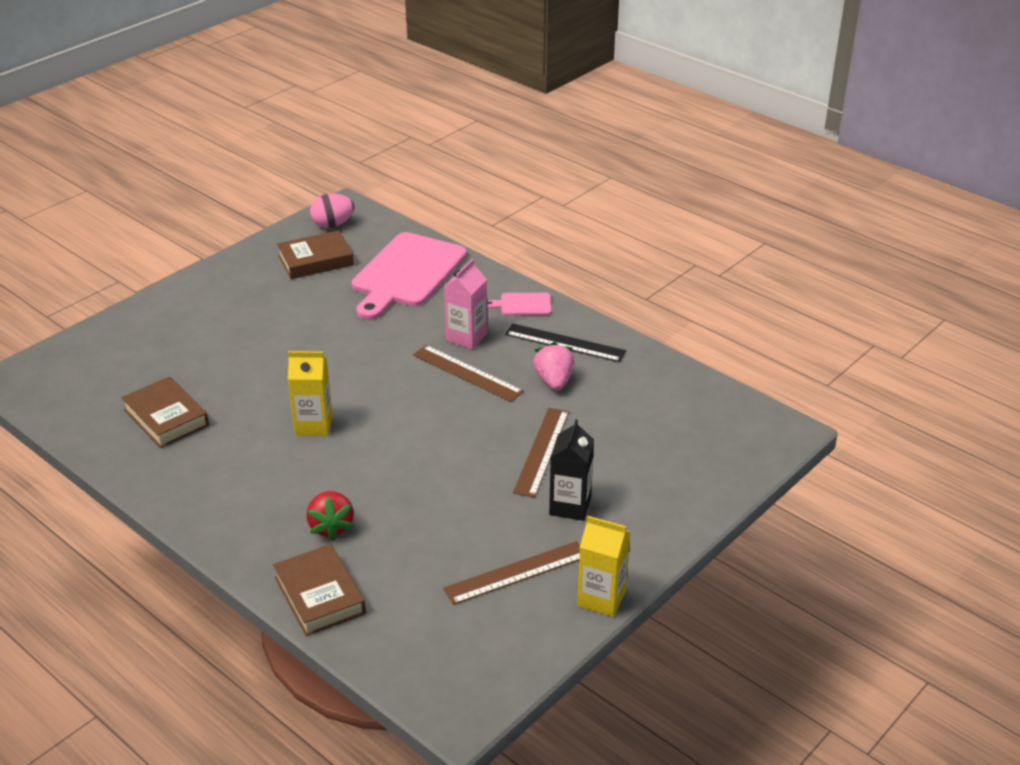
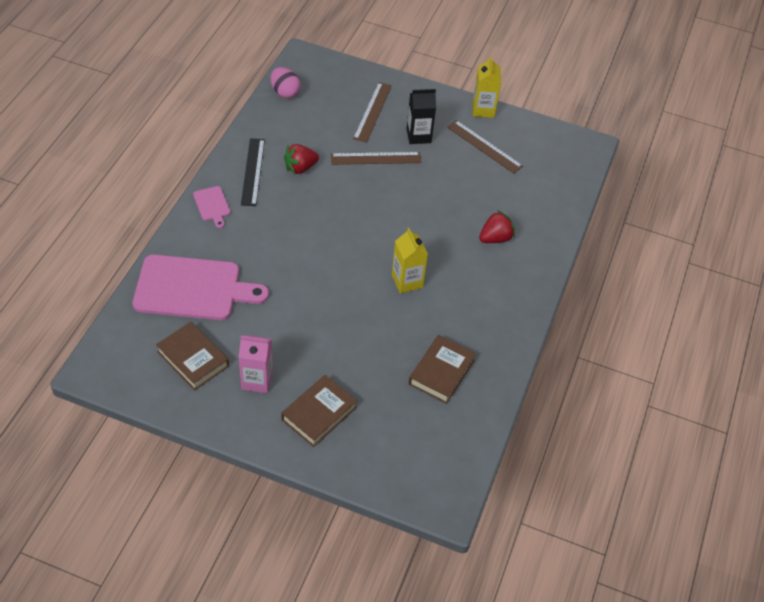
camera: 115 degrees left, 15 degrees up
brown book [273,544,366,636] -> brown book moved to [281,375,357,447]
pink egg [310,193,354,228] -> pink egg moved to [271,67,300,98]
brown ruler [413,345,524,402] -> brown ruler moved to [353,82,392,143]
pink carton [444,259,487,349] -> pink carton moved to [238,335,273,393]
pink strawberry [533,342,575,390] -> red strawberry [284,144,319,174]

